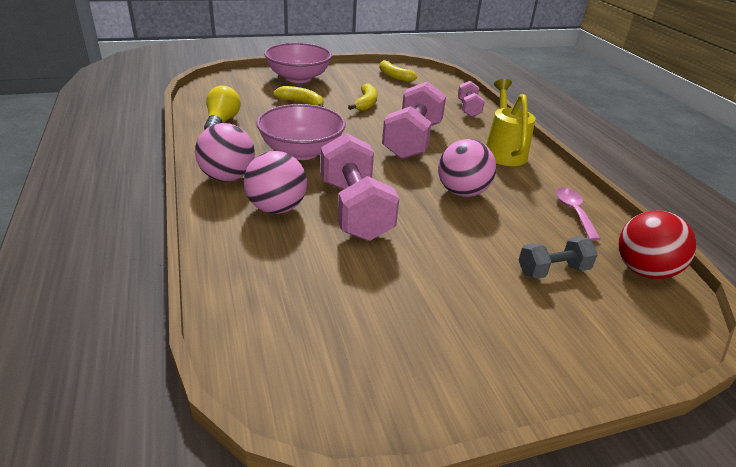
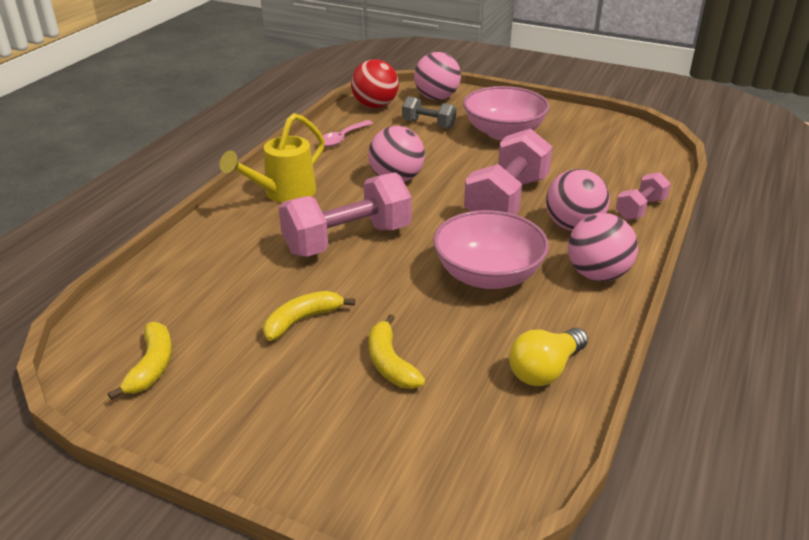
camera: 135 degrees left, 0 degrees up
pink bowl [264,43,332,83] -> pink bowl moved to [463,86,549,140]
pink dumbbell [458,81,485,117] -> pink dumbbell moved to [616,172,671,220]
none -> pink ball [414,52,461,100]

